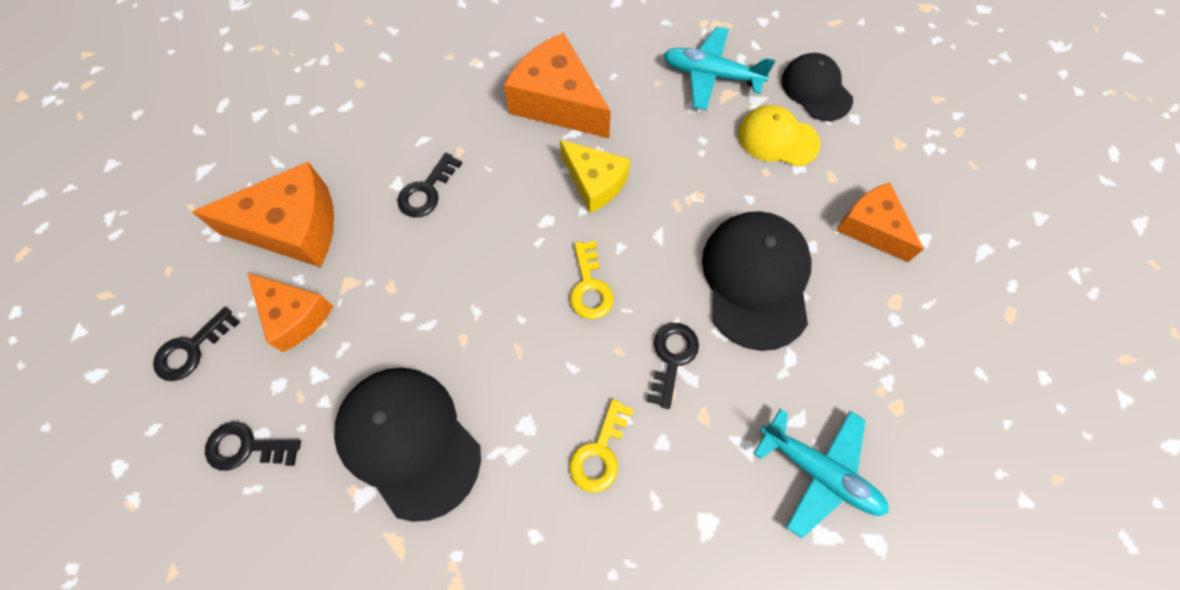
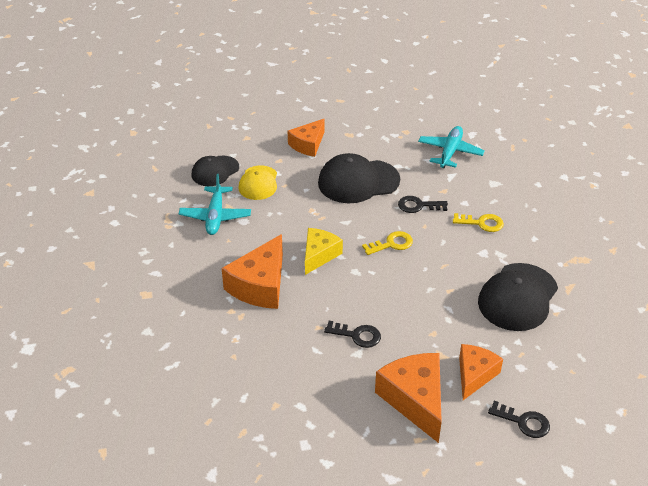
camera: 105 degrees left, 25 degrees down
black key [205,422,301,471] -> none

